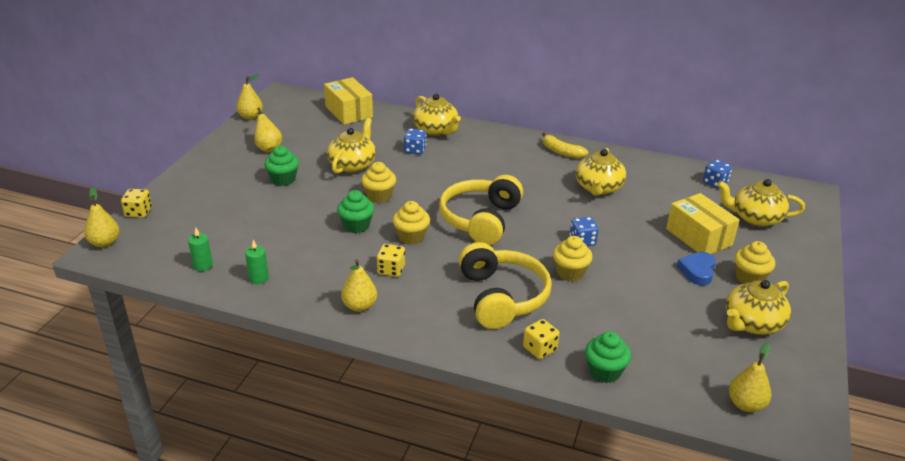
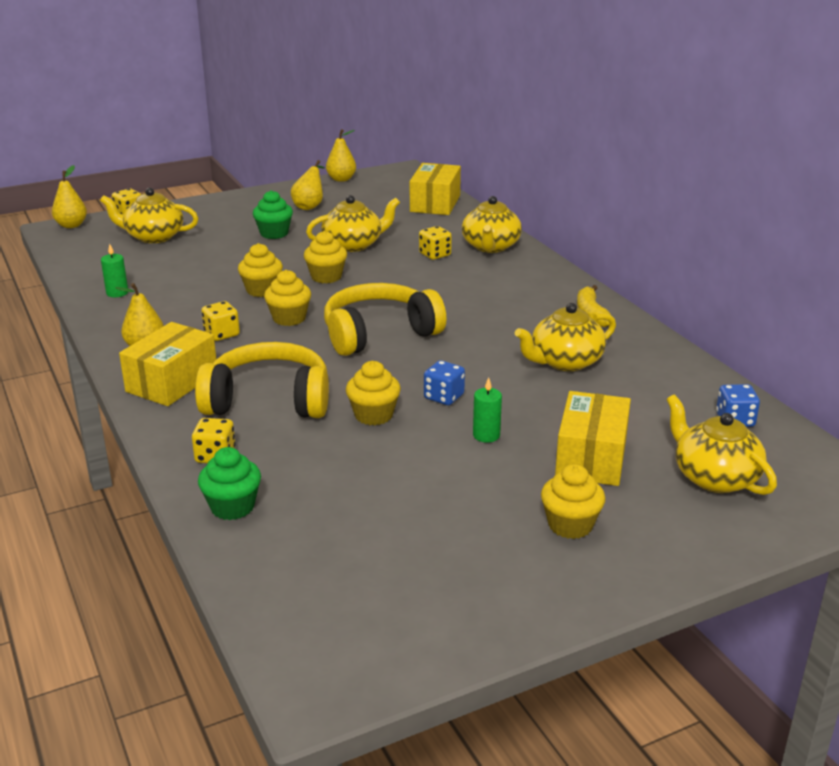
camera: 45 degrees right, 5 degrees down
green candle [188,228,213,271] -> green candle moved to [473,377,502,443]
green cupcake [337,190,374,233] -> yellow cupcake [238,243,283,297]
blue dice [404,128,426,154] -> yellow dice [419,226,452,260]
yellow headphones [459,242,552,329] -> yellow headphones turned 120 degrees counterclockwise [195,342,329,418]
blue heart [677,252,716,286] -> none
yellow teapot [726,280,791,335] -> yellow teapot moved to [100,188,199,243]
yellow pear [729,342,771,412] -> none
none -> yellow box [119,322,216,406]

